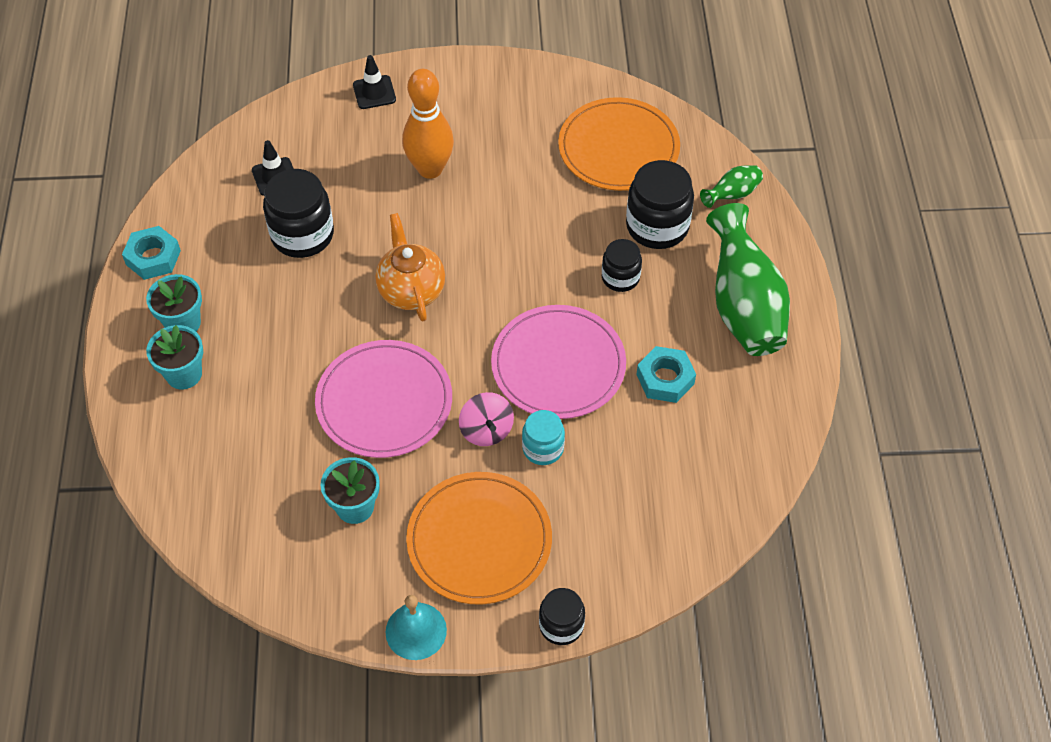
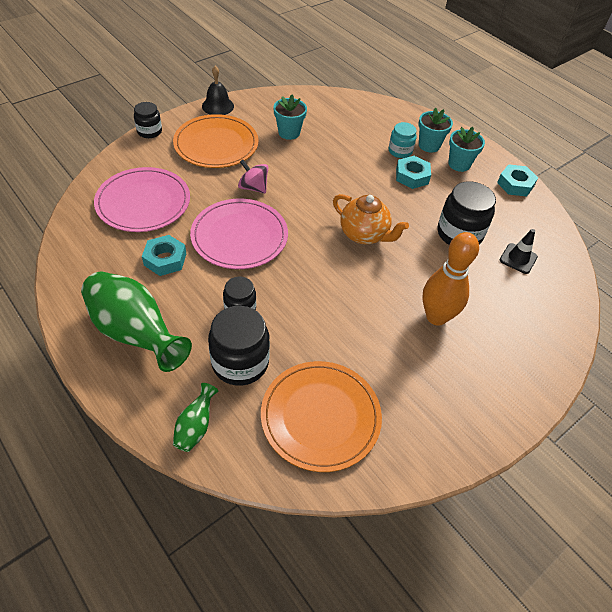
camera: 140 degrees right, 5 degrees down
pink plate [315,340,452,458] -> pink plate moved to [94,167,190,232]
black traffic cone [353,55,396,109] -> none
turquoise bell [385,595,447,660] -> black bell [202,66,234,115]
turquoise jar [522,410,565,465] -> turquoise jar moved to [389,122,417,158]
none -> turquoise nut [396,156,431,189]

